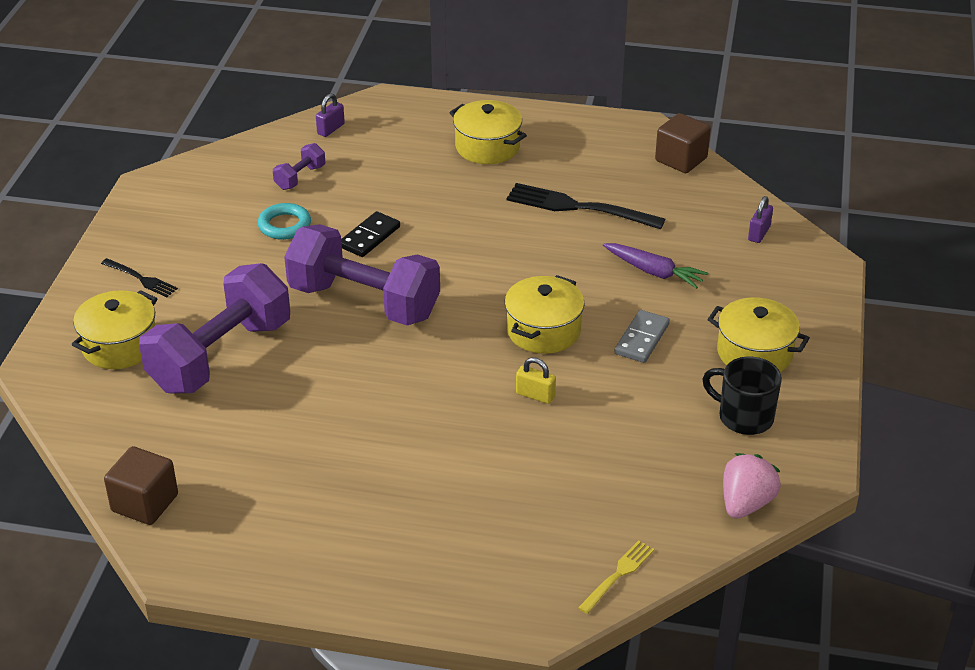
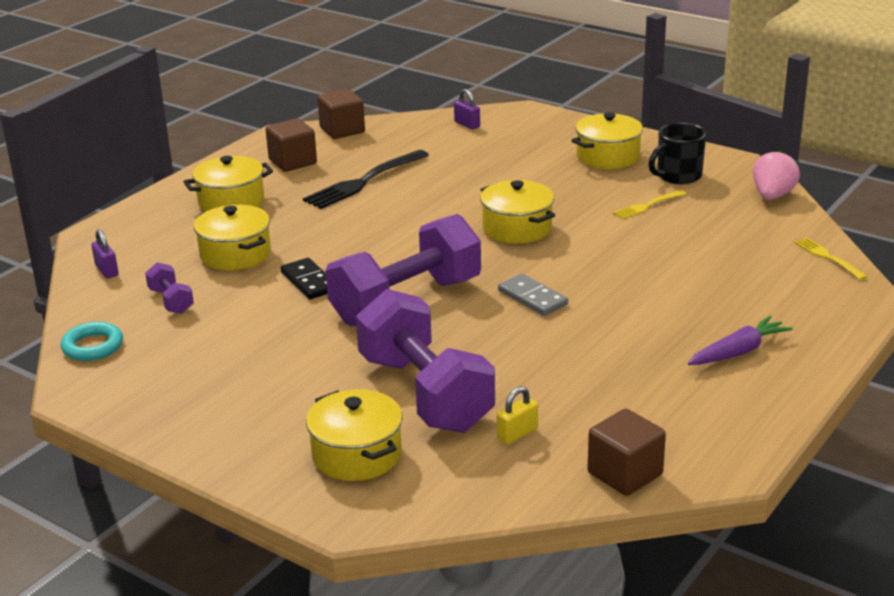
camera: 65 degrees left, 10 degrees down
black fork [101,258,178,297] -> none
turquoise ring [258,203,311,240] -> turquoise ring moved to [61,322,123,361]
yellow padlock [516,357,556,404] -> yellow padlock moved to [497,386,538,445]
purple carrot [603,243,708,289] -> purple carrot moved to [688,316,793,365]
grey domino [614,310,670,363] -> grey domino moved to [498,274,568,316]
pink strawberry [723,453,781,519] -> pink strawberry turned 60 degrees clockwise [753,149,800,200]
none -> yellow pot [194,205,271,270]
none -> brown cube [266,118,317,172]
none -> yellow fork [613,190,686,219]

